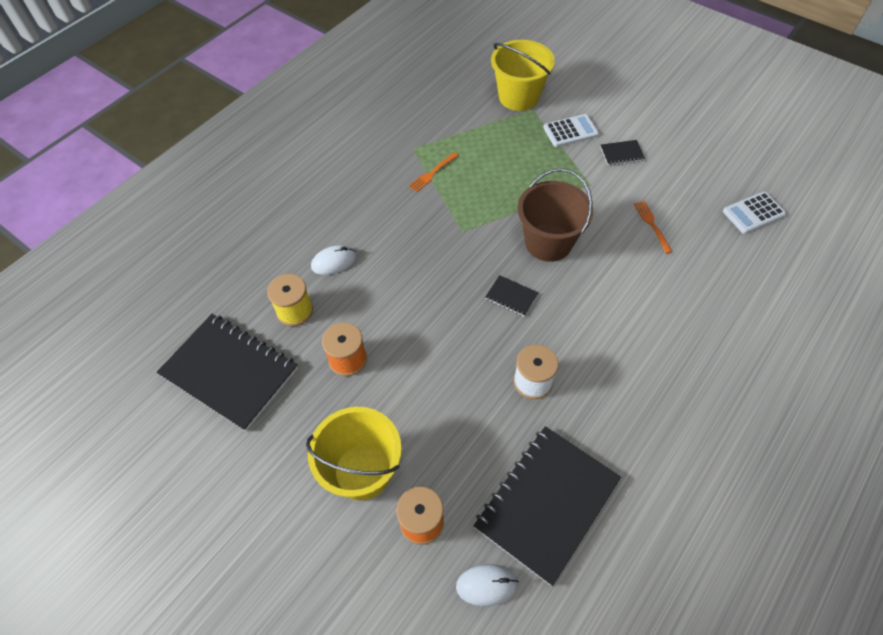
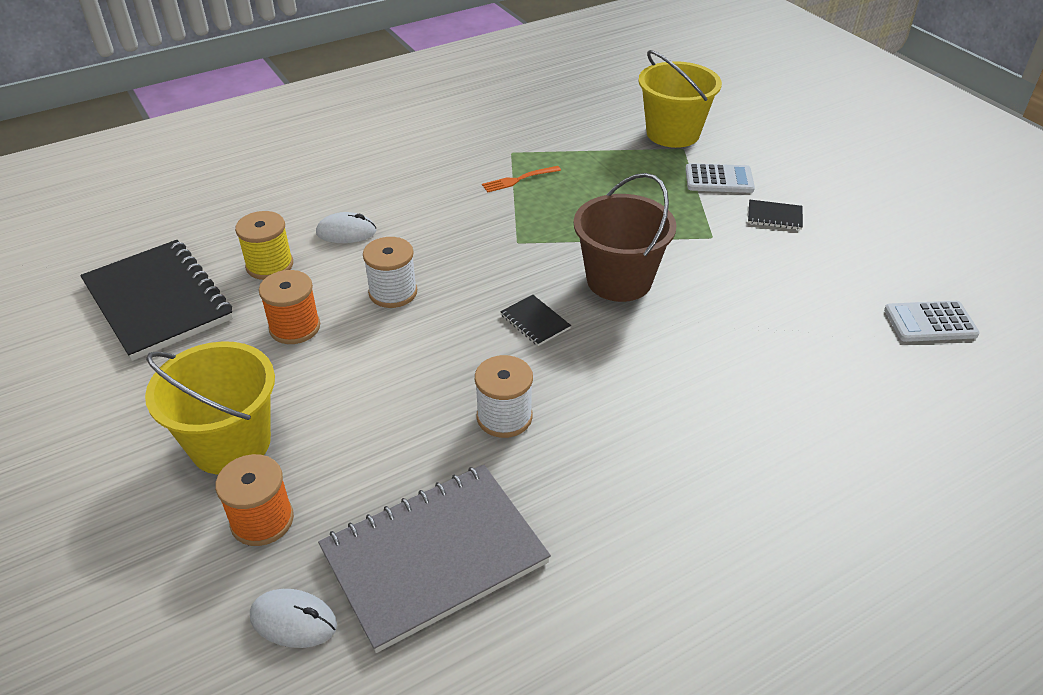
camera: 20 degrees right, 15 degrees down
black notebook [473,426,621,586] -> grey notebook [318,465,551,653]
orange fork [634,201,672,254] -> none
none -> white spool [363,237,417,308]

